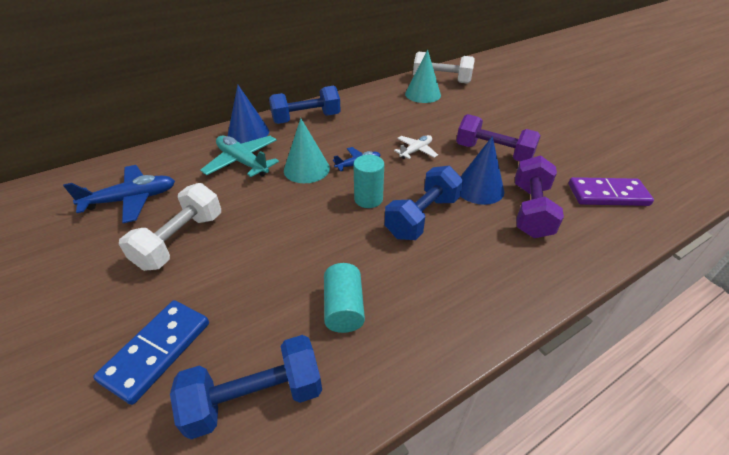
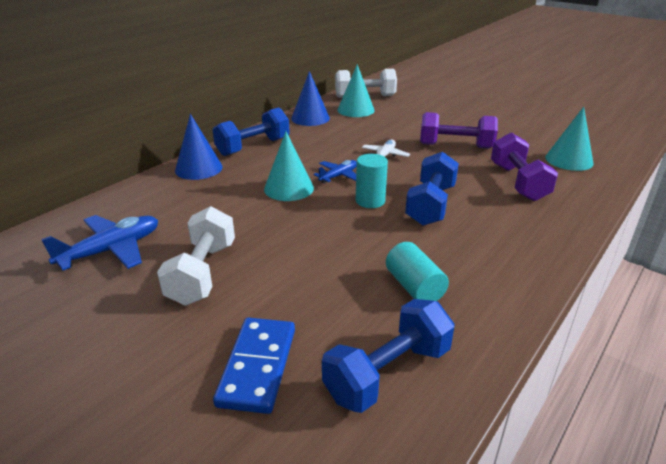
camera: 20 degrees left, 10 degrees down
turquoise plane [200,136,279,177] -> none
blue cone [460,136,505,205] -> blue cone moved to [291,71,330,126]
purple domino [568,177,654,206] -> turquoise cone [545,107,593,171]

